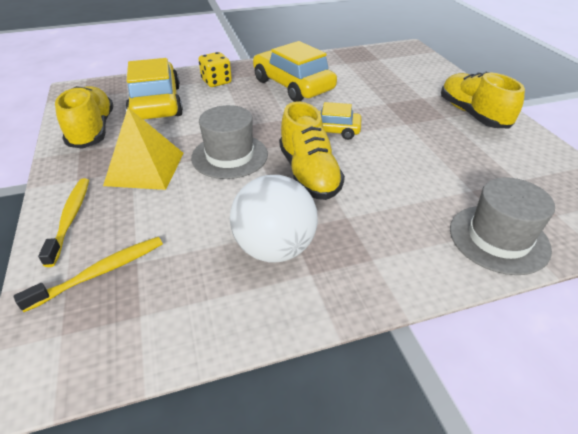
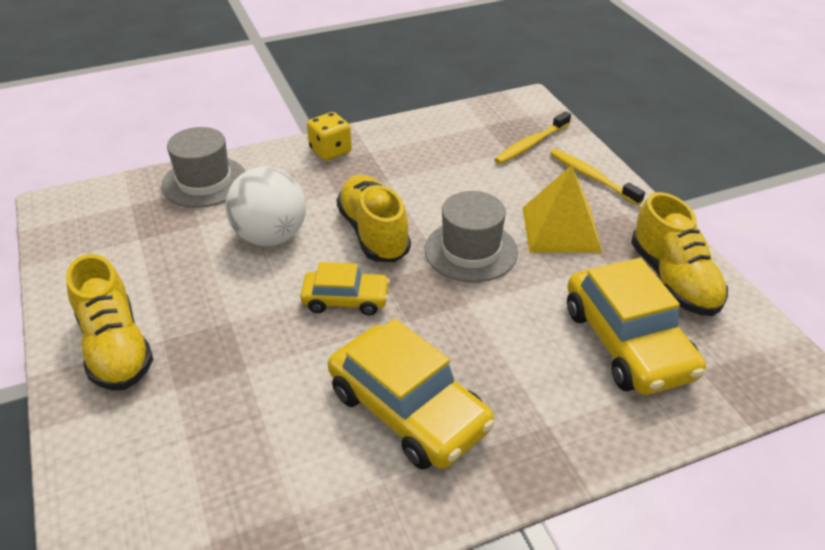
camera: 175 degrees right, 0 degrees up
yellow toothbrush [38,178,89,267] -> yellow toothbrush turned 150 degrees clockwise [550,149,645,205]
yellow dice [199,52,232,87] -> yellow dice moved to [307,112,352,161]
white ball [230,175,318,263] -> white ball moved to [225,167,306,246]

